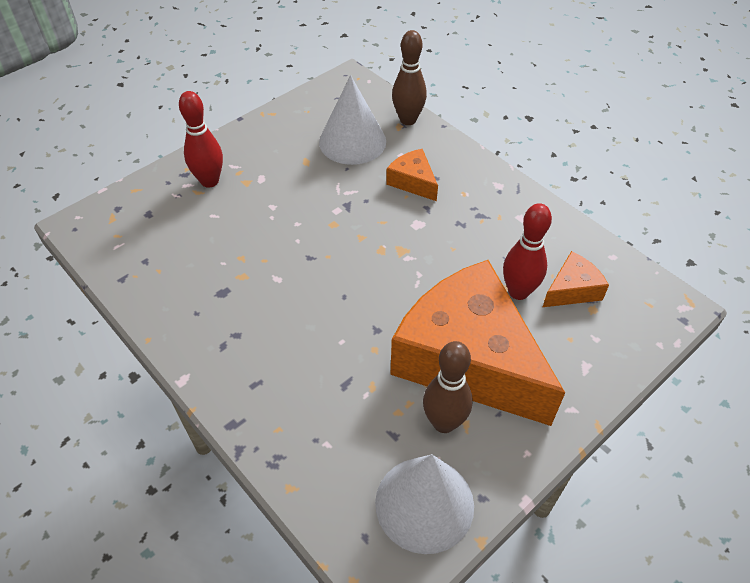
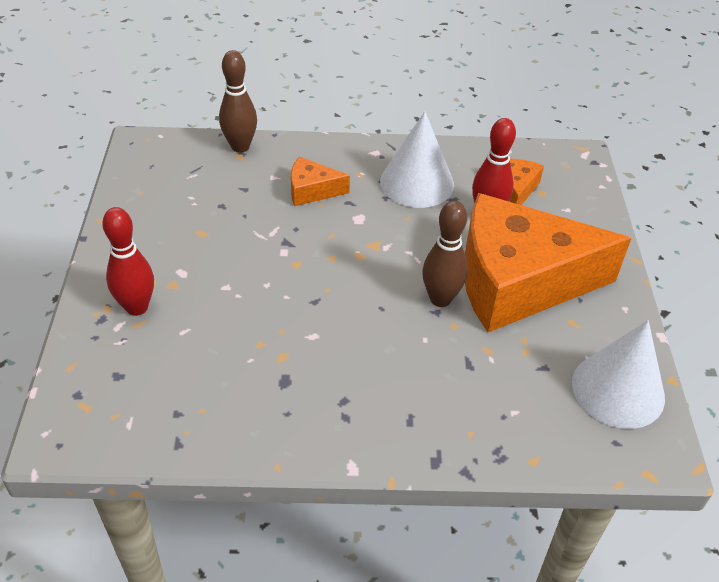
camera: 50 degrees left, 5 degrees down
white cone [319,75,386,165] -> white cone moved to [380,111,454,208]
brown bowling pin [423,341,473,433] -> brown bowling pin moved to [422,201,468,307]

